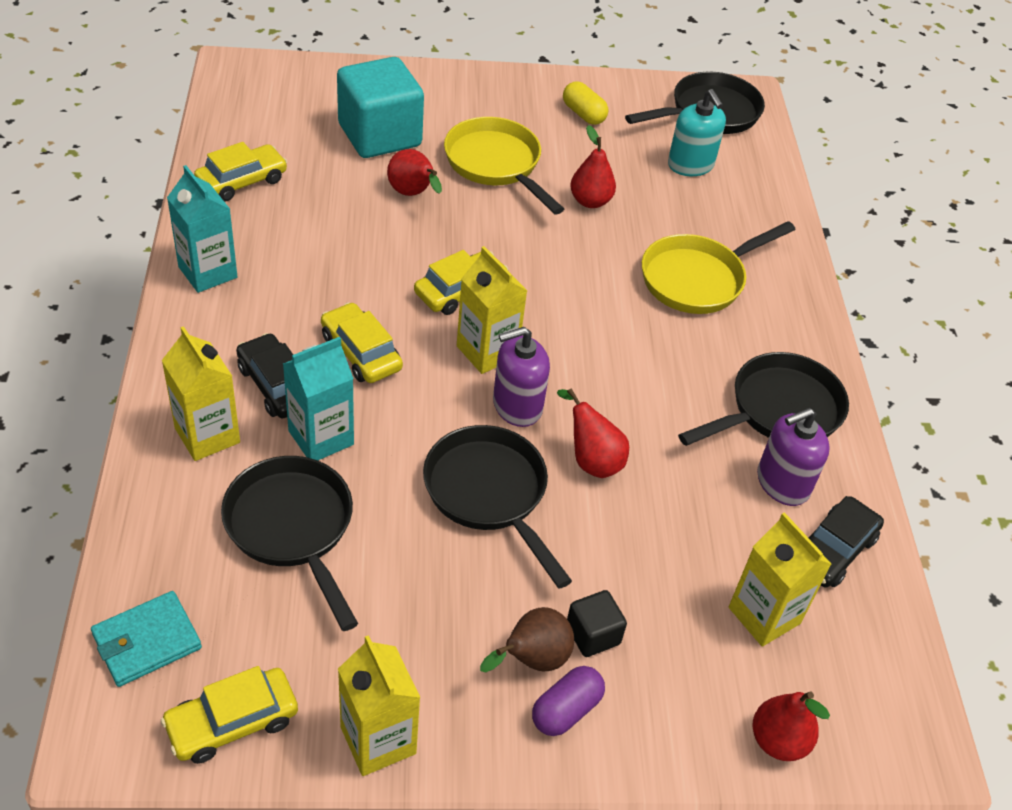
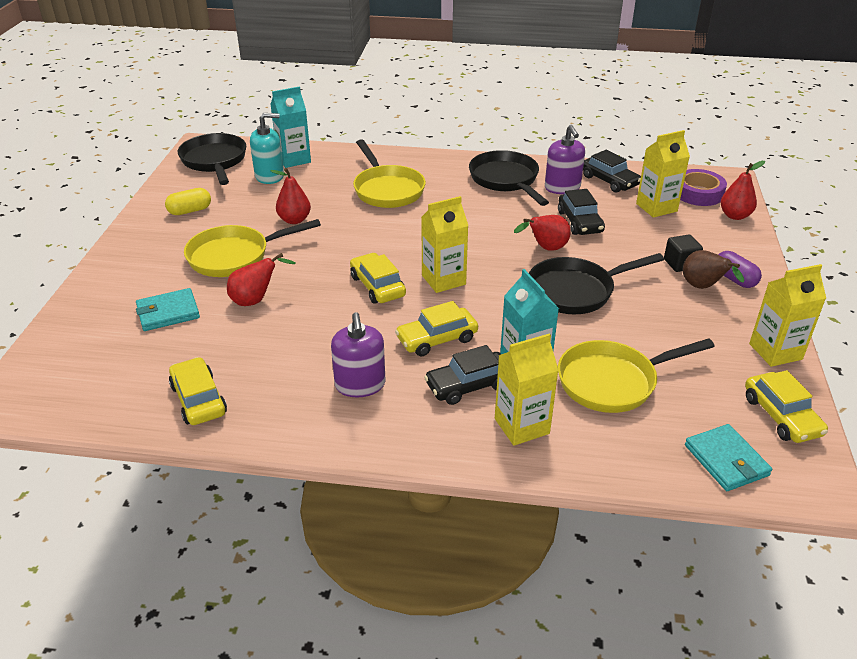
camera: 75 degrees left, 10 degrees down
turquoise carton [167,165,237,293] -> turquoise carton moved to [270,86,311,168]
black pan [221,456,358,631] -> yellow pan [558,338,715,413]
turquoise cube [337,57,424,158] -> turquoise wallet [136,288,200,331]
purple soap dispenser [493,327,550,427] -> purple soap dispenser moved to [331,312,385,397]
none -> black car [558,189,605,235]
none -> purple tape [680,169,727,206]

